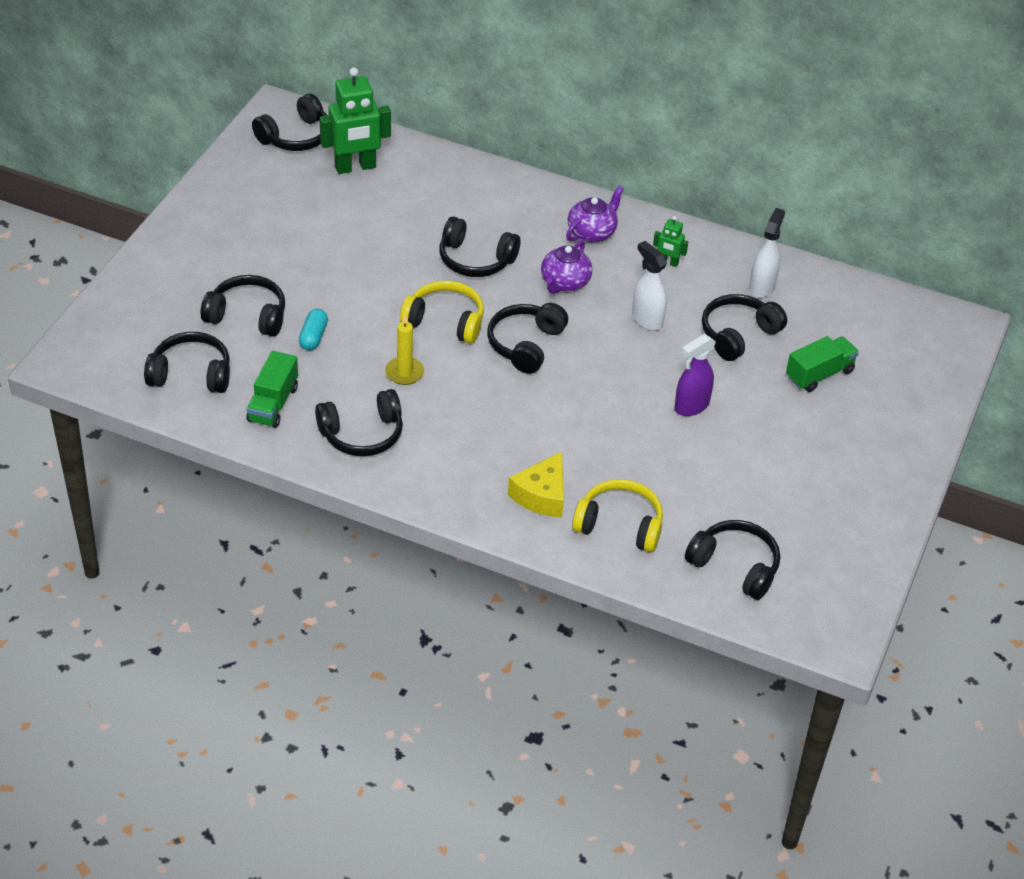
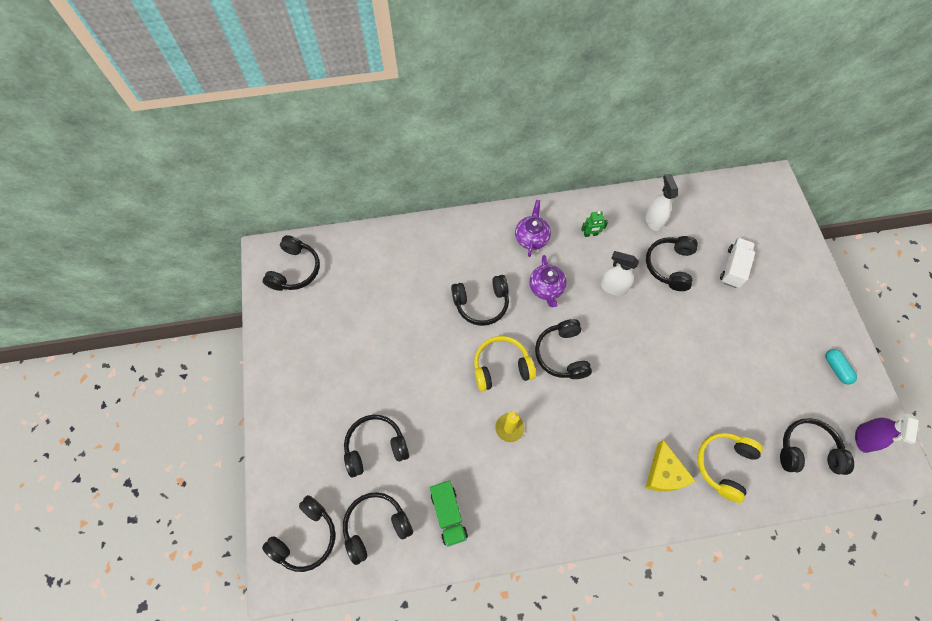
camera: 30 degrees left, 20 degrees up
turquoise capsule [299,309,328,350] -> turquoise capsule moved to [825,349,857,384]
black headphones [315,389,403,456] -> black headphones moved to [262,495,336,572]
green robot [320,67,391,174] -> none
yellow headphones [572,479,663,552] -> yellow headphones turned 45 degrees counterclockwise [697,433,763,503]
purple spray bottle [674,334,716,416] -> purple spray bottle moved to [855,413,919,453]
green truck [786,336,859,392] -> white truck [720,238,755,288]

